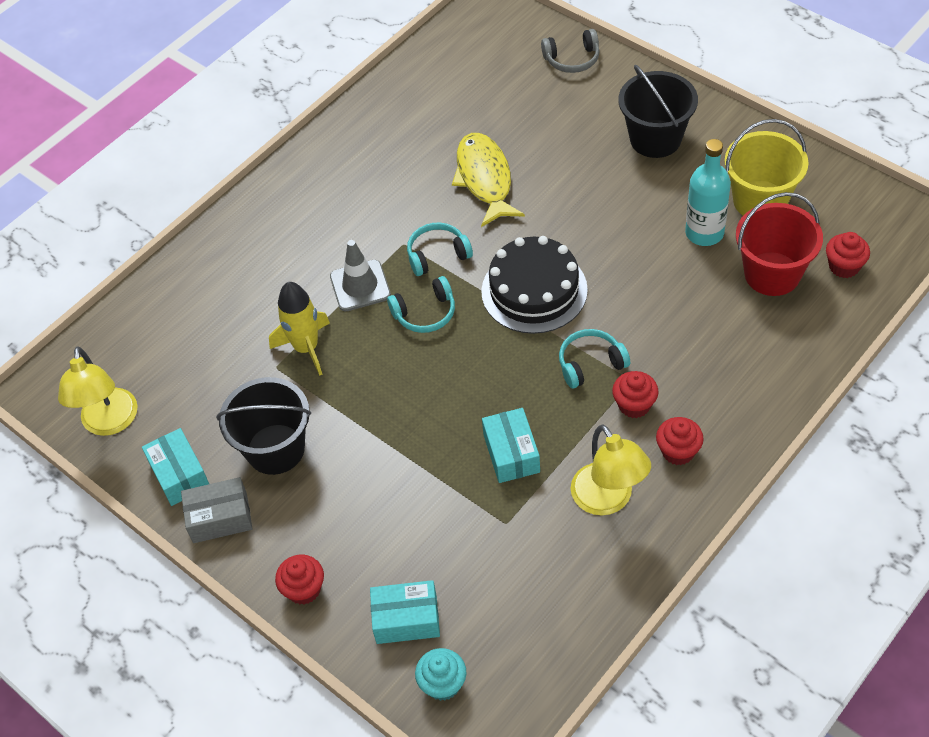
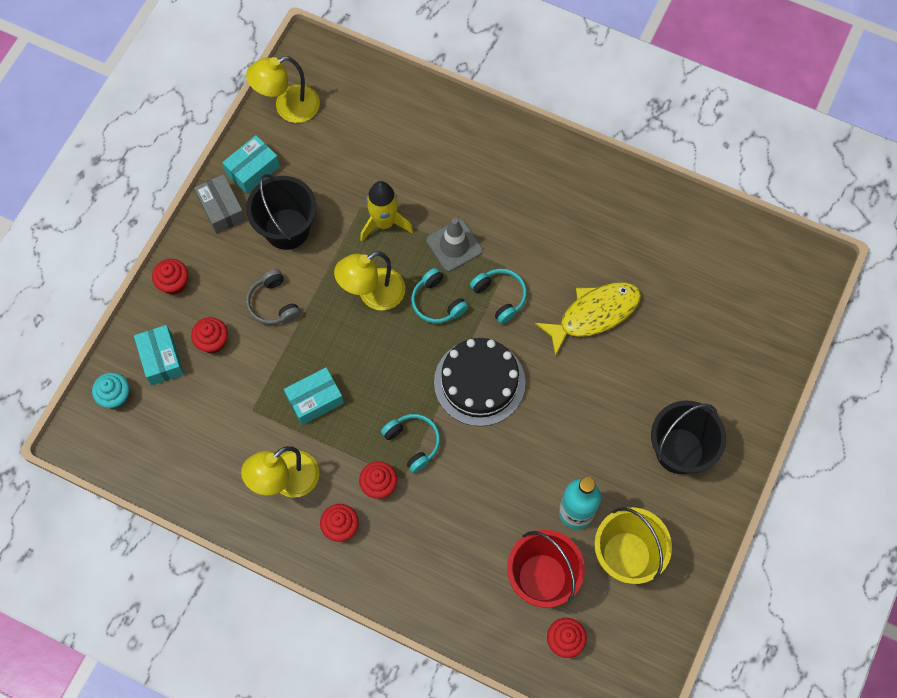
camera: 70 degrees right, 15 degrees up
grey headphones [541,29,600,73] -> grey headphones moved to [246,269,301,325]
none -> red cupcake [191,317,228,353]
none -> yellow lamp [334,251,405,310]

